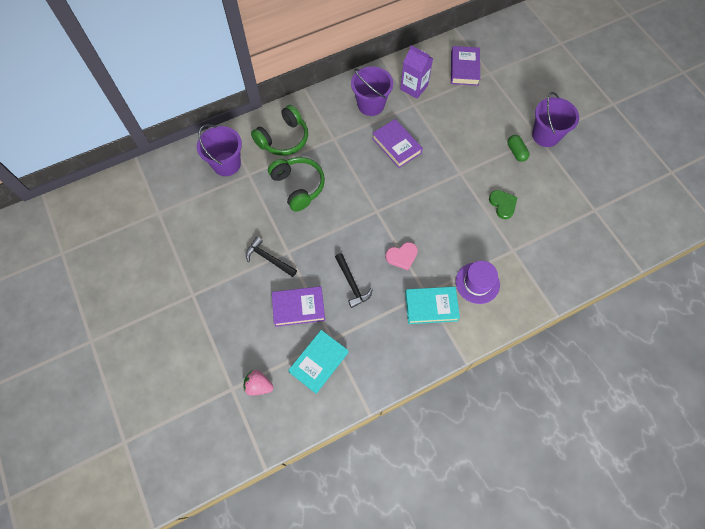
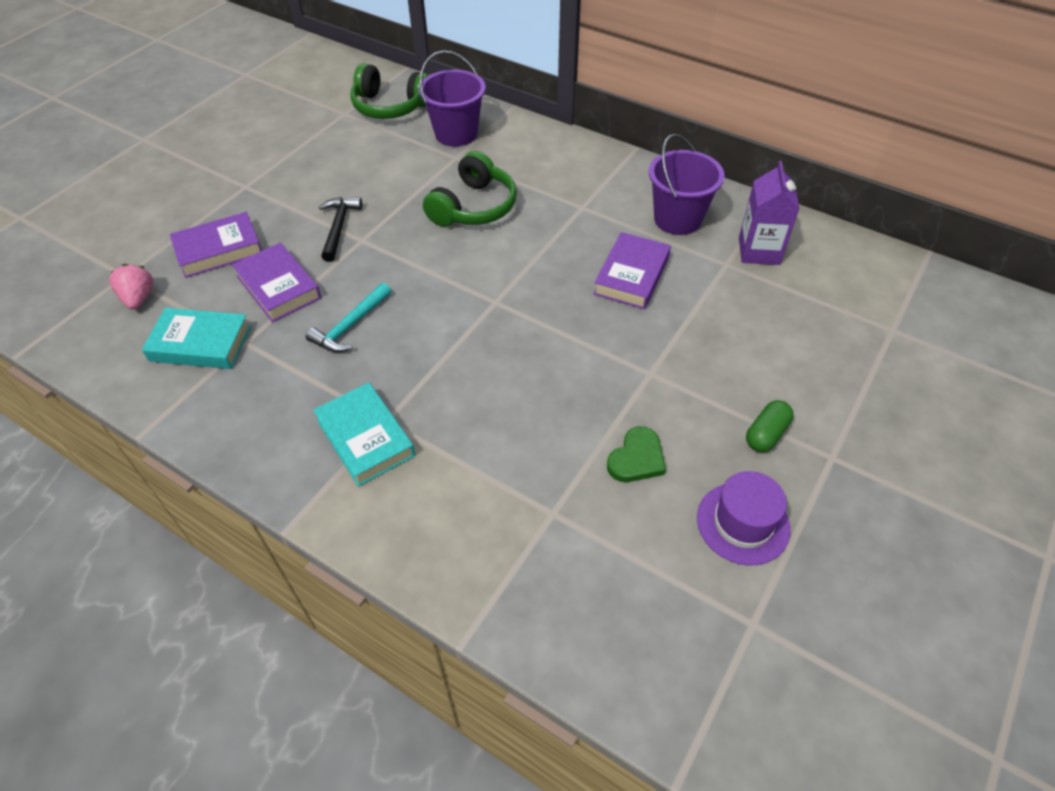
camera: 60 degrees right, 15 degrees down
green headphones [251,105,308,156] -> green headphones moved to [350,63,429,119]
black hammer [335,253,373,308] -> turquoise hammer [306,283,391,353]
pink heart [385,242,418,270] -> none
purple book [451,46,480,86] -> purple book moved to [170,212,262,278]
purple hat [456,261,500,304] -> purple hat moved to [697,471,791,565]
purple bucket [532,92,579,147] -> none

